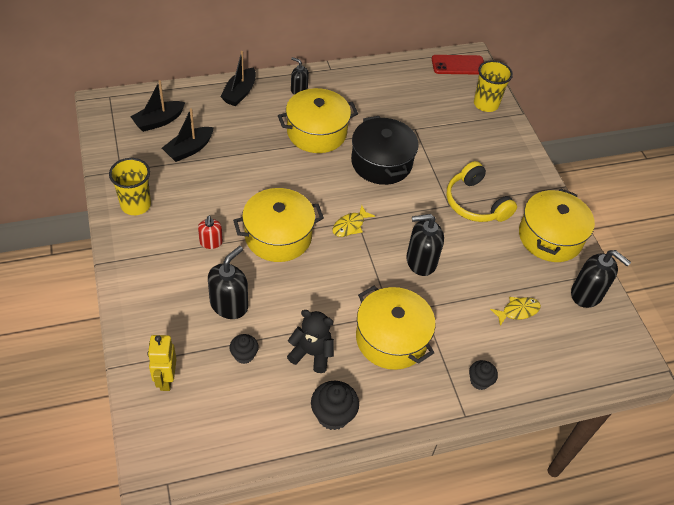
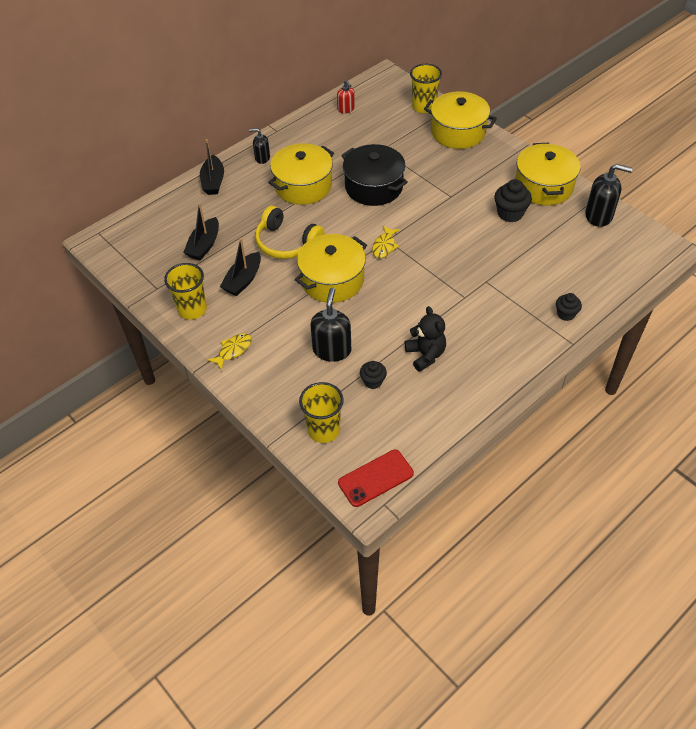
camera: 20 degrees left, 0 degrees up
black boat [130,80,185,132] -> black boat moved to [220,238,261,296]
yellow robot [148,335,176,391] -> yellow cup [299,382,344,443]
red soap dispenser [198,216,223,249] -> red soap dispenser moved to [337,80,355,113]
black teddy bear [287,310,334,373] -> black teddy bear turned 75 degrees clockwise [405,306,446,372]
black cupcake [311,381,359,430] -> black cupcake moved to [494,179,532,222]
yellow pot [356,286,436,370] -> yellow pot moved to [424,91,497,149]
black soap dispenser [406,214,444,276] -> none
red phone [432,55,484,75] -> red phone moved to [338,450,414,507]
yellow headphones [446,161,517,222] -> yellow headphones moved to [255,206,324,259]
yellow fish [490,297,541,326] -> yellow fish moved to [207,333,252,370]

